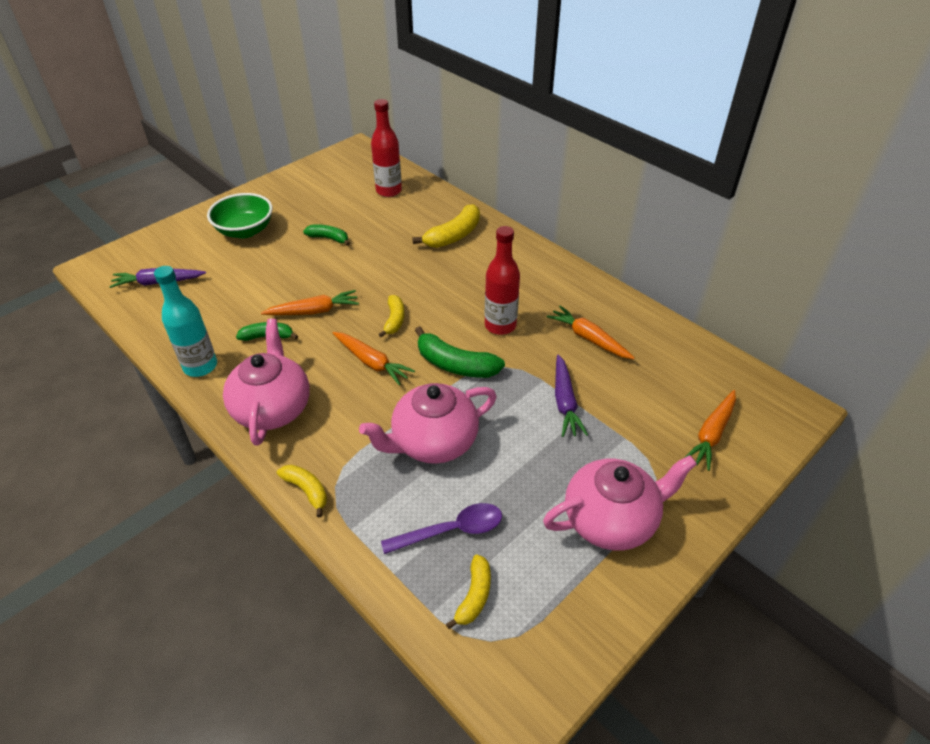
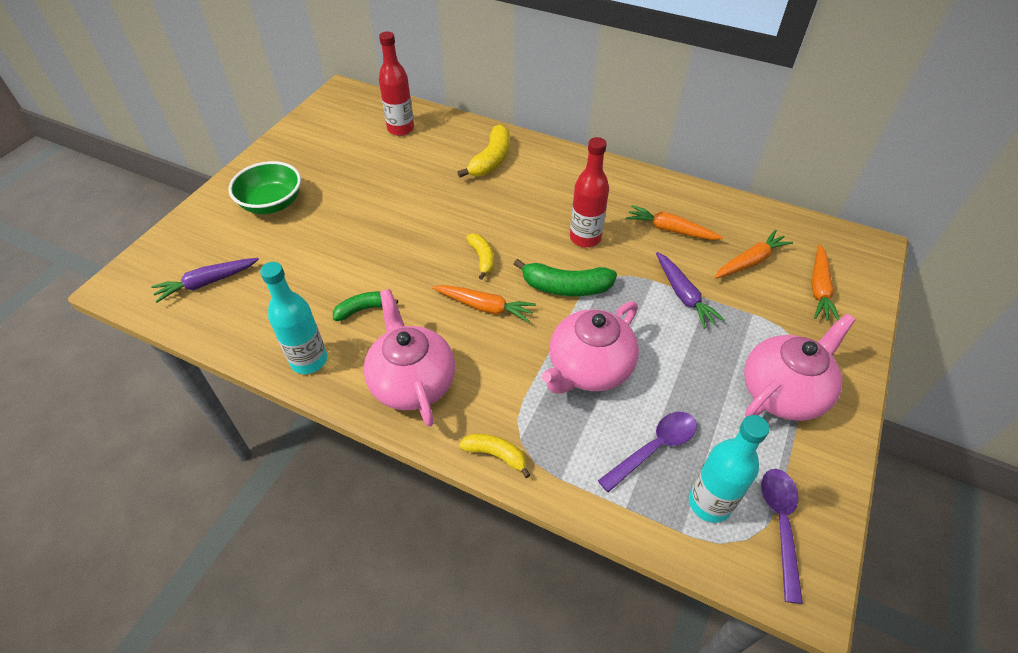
camera: 20 degrees left, 5 degrees up
orange carrot [261,290,359,315] -> orange carrot moved to [714,230,793,279]
green banana [303,224,350,246] -> none
yellow banana [446,554,491,629] -> turquoise bottle [689,415,769,523]
none -> purple spoon [761,469,803,604]

